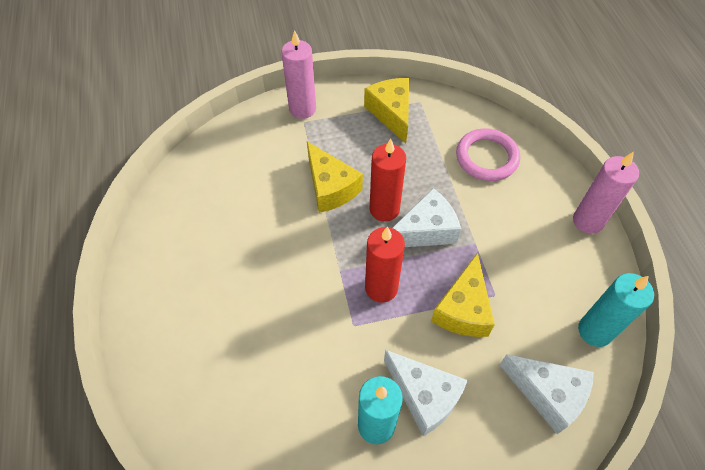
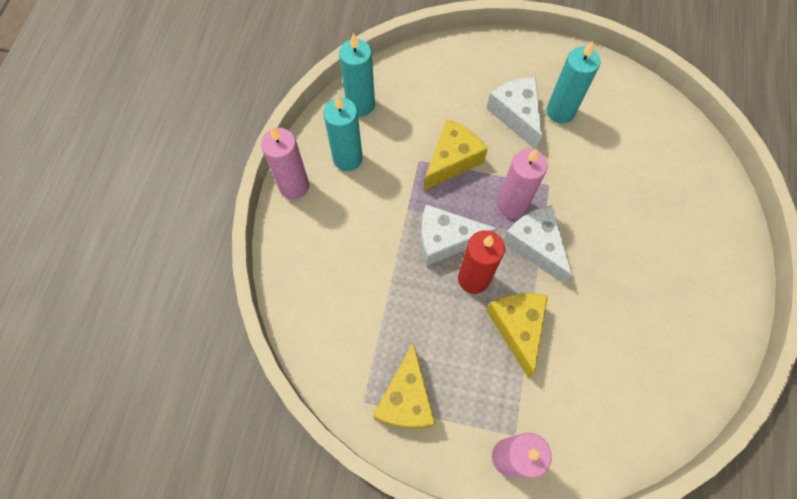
camera: 155 degrees left, 10 degrees up
red candle [365,226,405,303] -> pink candle [497,149,548,219]
pink ring [456,128,520,181] -> none
white cheese [500,354,594,434] -> white cheese moved to [503,205,572,284]
none -> turquoise candle [323,94,363,171]

